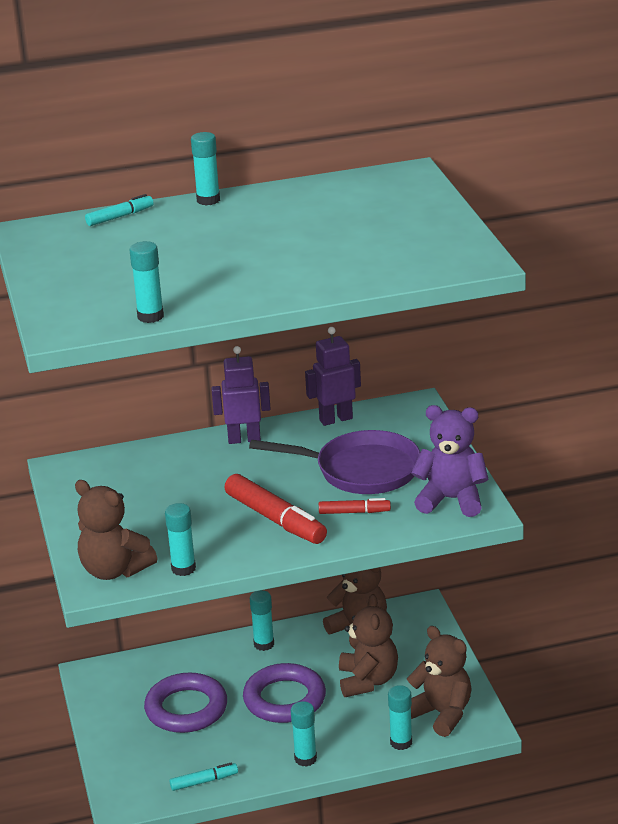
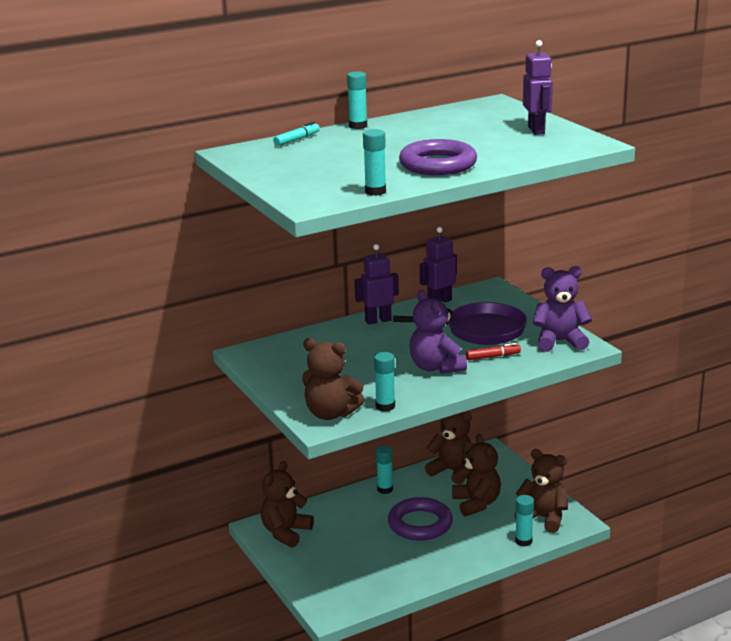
camera: 15 degrees left, 5 degrees down
purple ring [144,672,227,733] -> purple ring moved to [399,139,477,175]
turquoise marker [170,762,238,791] -> none
red marker [225,474,327,544] -> purple teddy bear [410,290,467,374]
turquoise glue stick [291,701,317,767] -> none
none -> brown teddy bear [261,461,314,548]
none -> purple robot [523,40,553,135]

